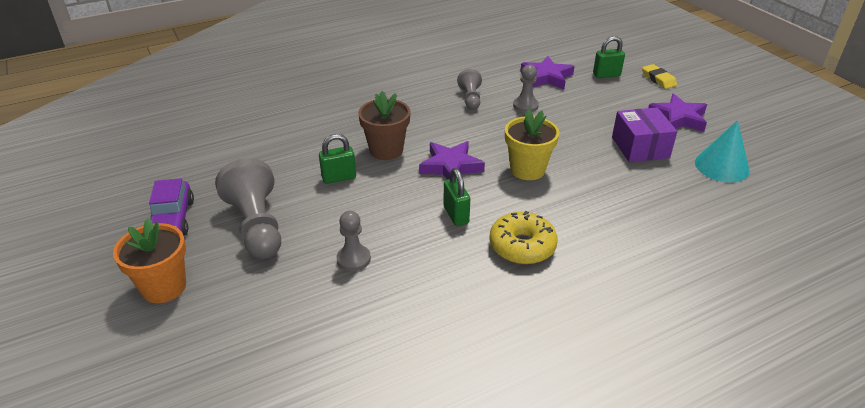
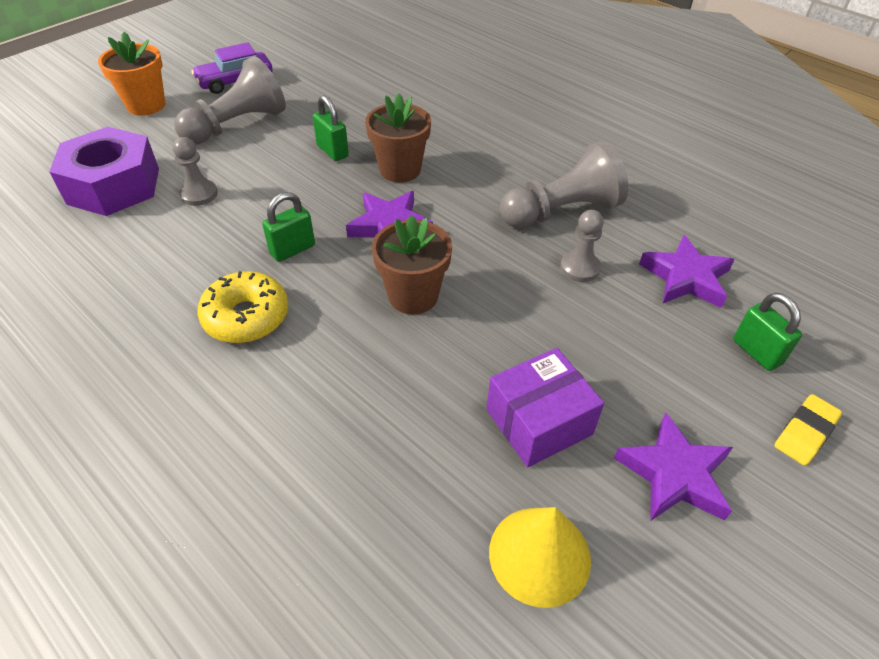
camera: 70 degrees right, 10 degrees up
grey pawn [457,69,482,110] -> grey pawn [500,140,628,228], size x1.80
yellow flower pot [505,109,559,180] -> brown flower pot [372,215,452,315]
turquoise cone [695,120,750,182] -> yellow cone [489,507,591,608]
none -> purple nut [49,127,159,216]

